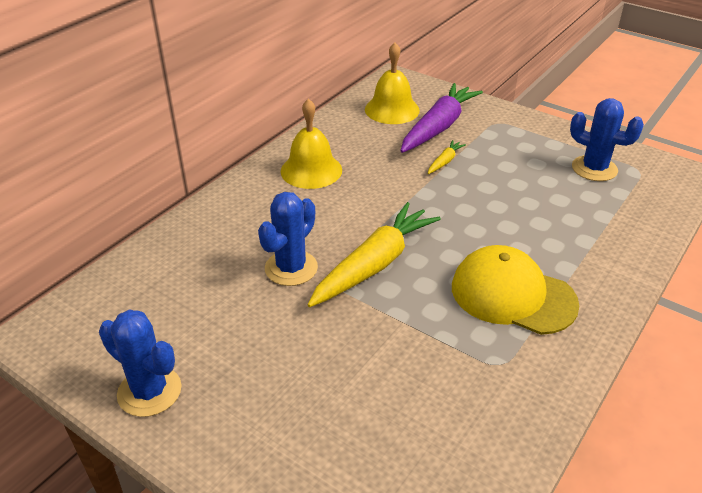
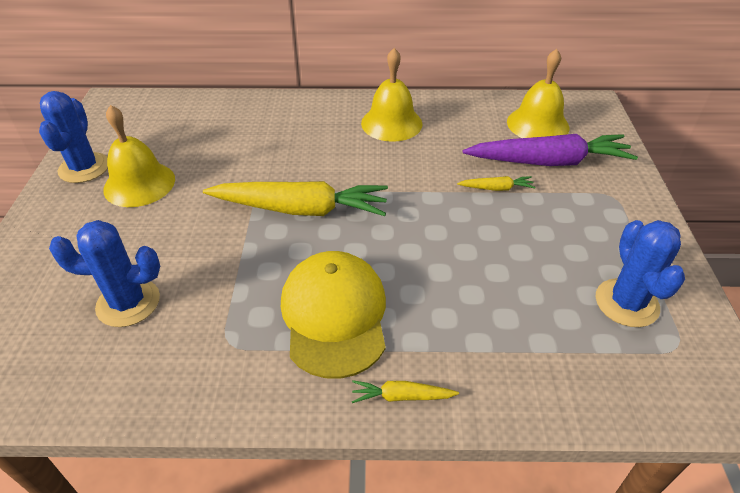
camera: 55 degrees right, 5 degrees up
blue cactus [258,192,318,286] -> blue cactus moved to [49,220,160,327]
none -> yellow bell [103,105,175,207]
none -> yellow carrot [352,380,459,403]

